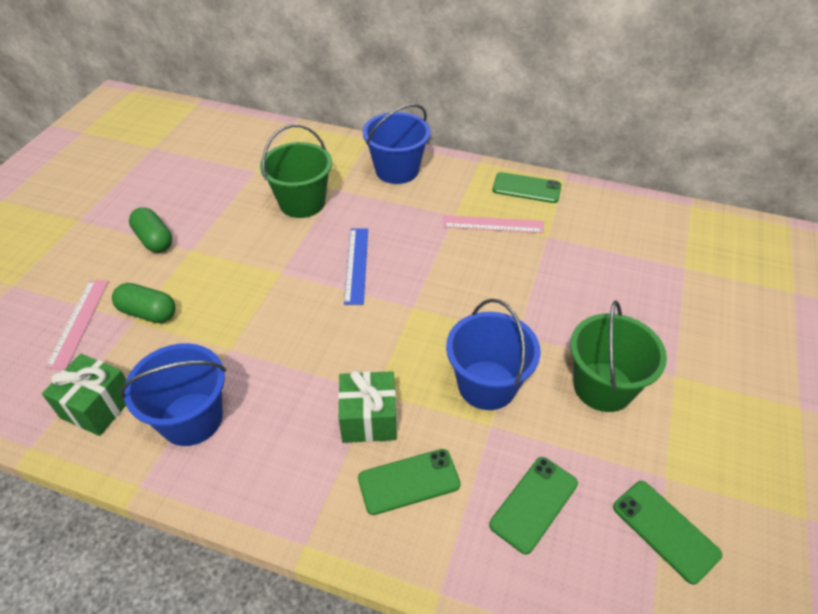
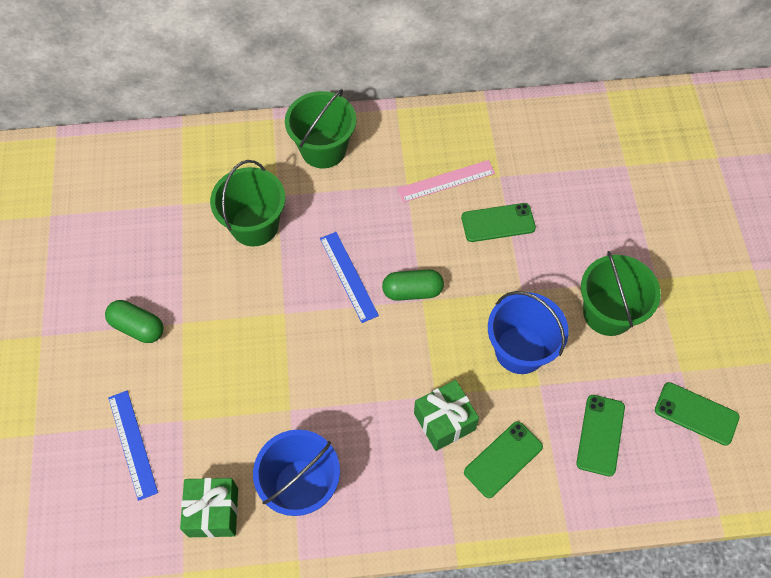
camera: 25 degrees left, 15 degrees up
pink ruler [45,280,109,370] -> blue ruler [108,391,158,501]
green capsule [112,283,176,323] -> green capsule moved to [382,269,444,301]
blue bucket [363,104,431,184] -> green bucket [285,89,356,168]
green phone [492,172,561,203] -> green phone moved to [461,203,536,242]

